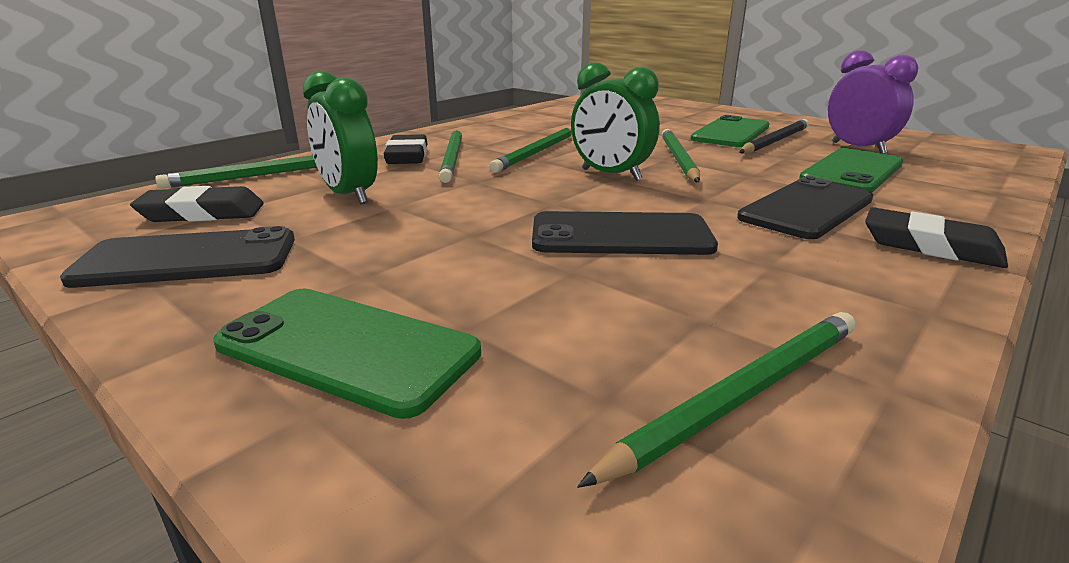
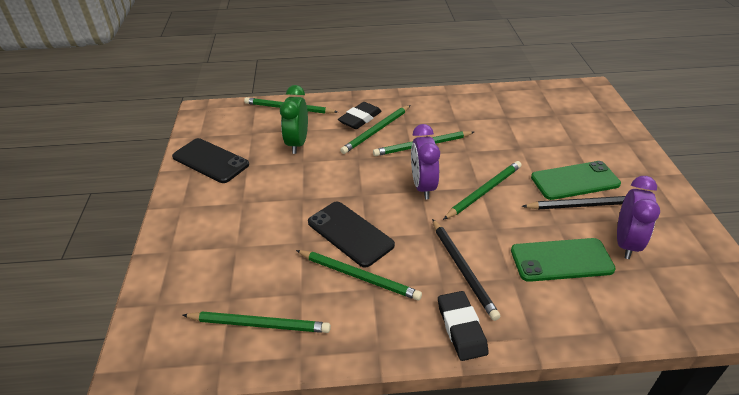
camera: 45 degrees right, 15 degrees up
black eraser [130,186,264,222] -> none
green phone [213,289,481,419] -> none
green clock [571,62,660,181] -> purple clock [411,124,440,199]
black phone [737,176,874,239] -> black pencil [432,219,500,321]
none -> green pencil [296,250,422,301]

